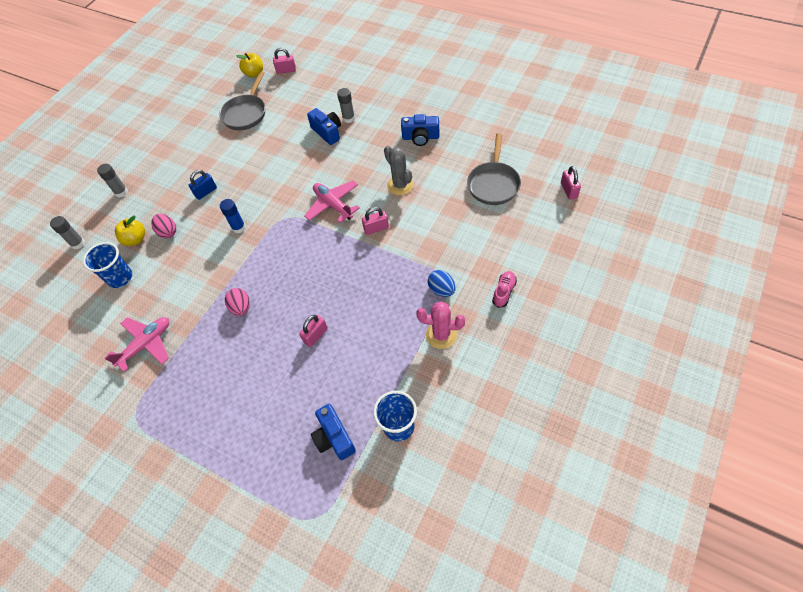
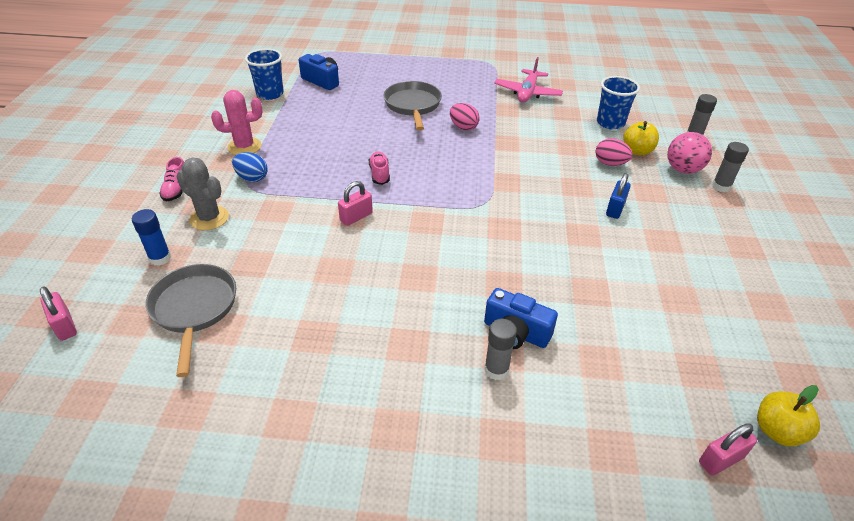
camera: 150 degrees right, 15 degrees down
grey pan [219,71,265,130] -> grey pan moved to [384,81,442,131]
blue glue stick [220,199,246,233] -> blue glue stick moved to [132,209,171,266]
pink padlock [299,315,328,347] -> none
pink plane [304,180,360,223] -> none
grey cactus [384,146,414,195] -> grey cactus moved to [176,158,229,230]
blue camera [401,114,439,146] -> none
none -> pink shoe [369,151,390,185]
none -> pink ball [667,132,712,174]

